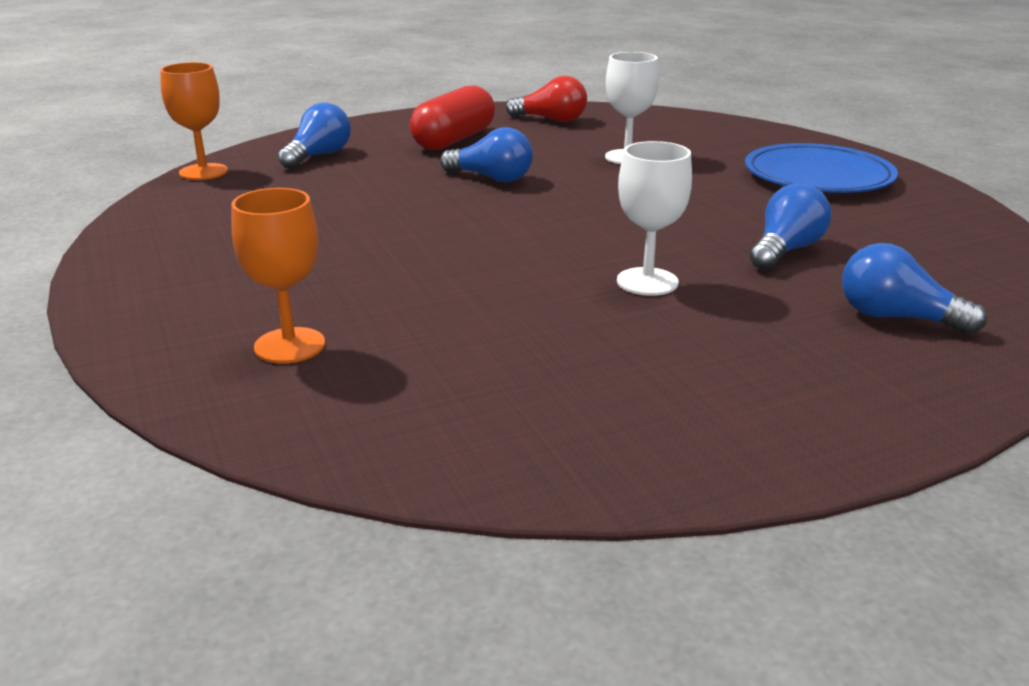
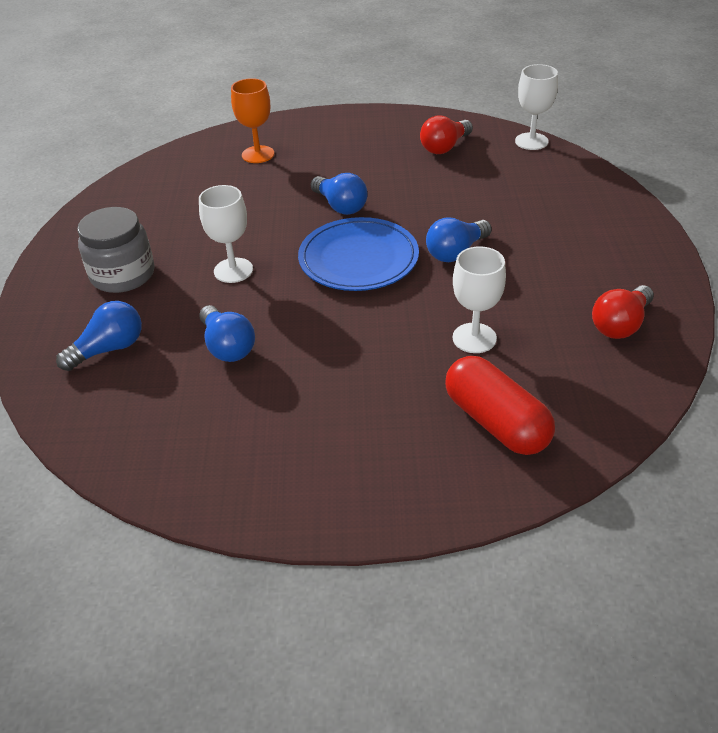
camera: 115 degrees right, 15 degrees up
orange goblet [160,62,228,180] -> white goblet [515,64,558,150]
blue light bulb [278,103,351,169] -> blue light bulb moved to [311,173,368,215]
red capsule [410,86,495,150] -> red capsule moved to [445,356,555,455]
blue plate [745,143,898,193] -> blue plate moved to [298,217,419,291]
none -> grey jar [77,207,154,293]
none -> red light bulb [420,115,473,154]

